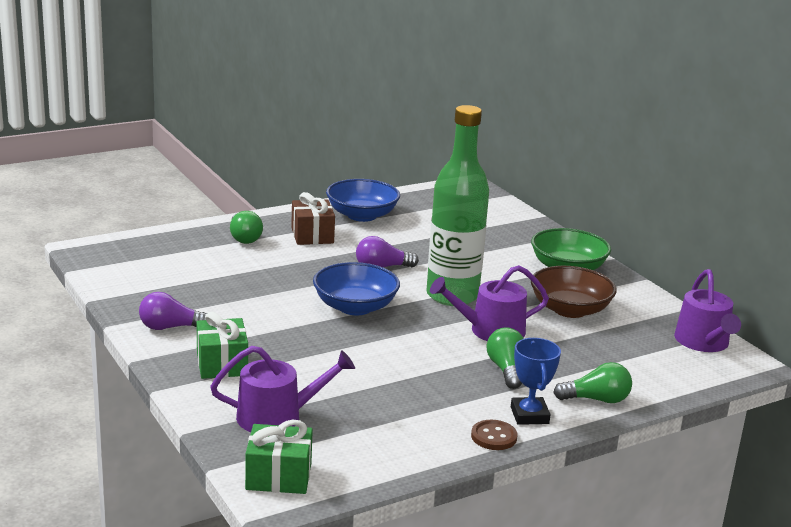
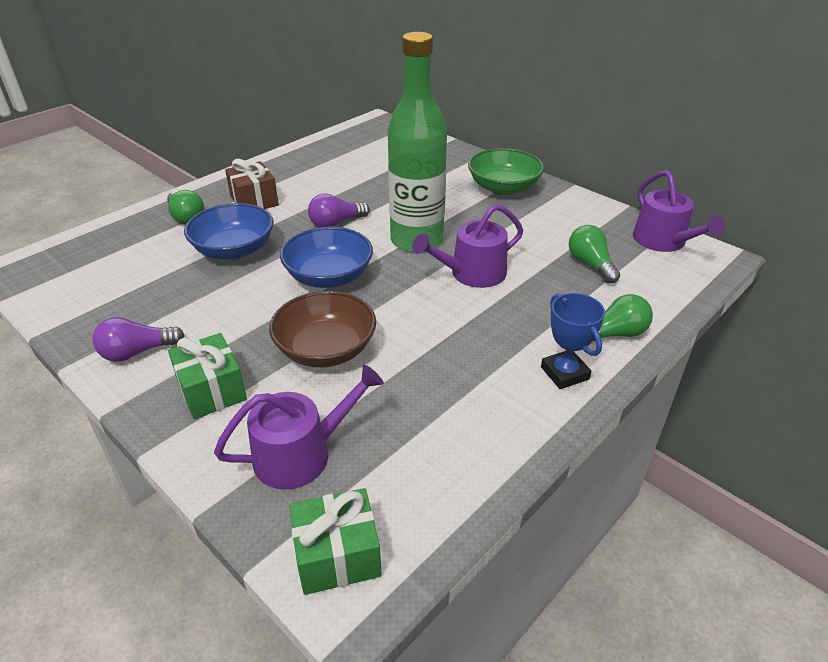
camera: 15 degrees left, 15 degrees up
blue bowl [326,179,400,222] -> blue bowl moved to [184,203,274,260]
brown button [471,420,518,450] -> none
green light bulb [487,327,524,389] -> green light bulb moved to [569,225,620,284]
brown bowl [531,266,617,318] -> brown bowl moved to [269,291,376,367]

